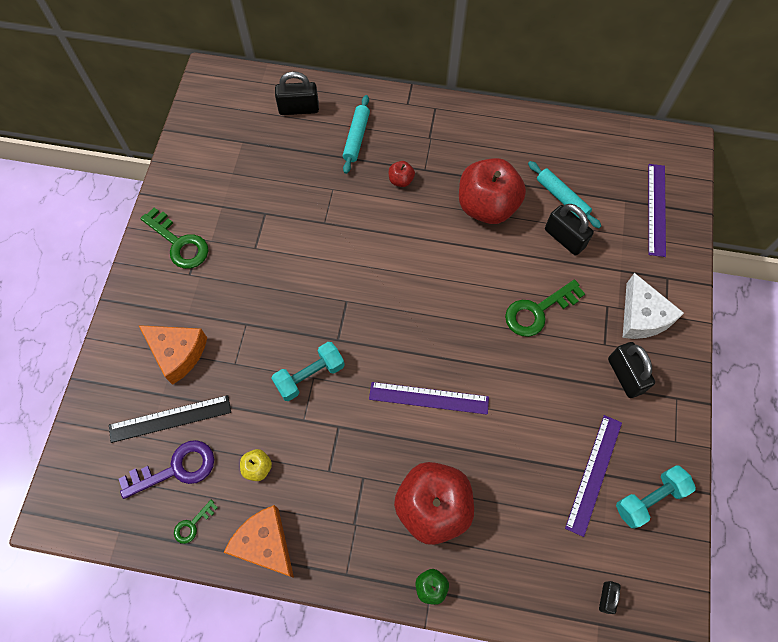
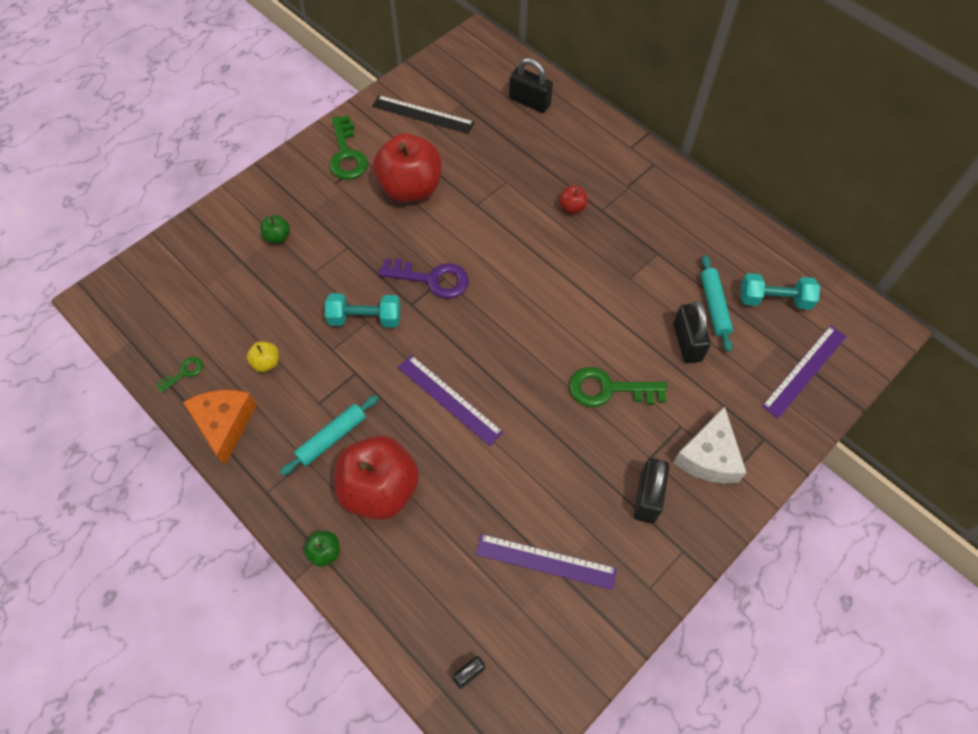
camera: 35 degrees right, 5 degrees down
black ruler [109,395,231,443] -> black ruler moved to [372,95,475,134]
purple key [119,440,214,499] -> purple key moved to [378,258,469,299]
orange cheese [138,325,207,385] -> green apple [260,215,290,243]
green key [174,500,218,544] -> green key turned 150 degrees clockwise [156,357,203,393]
turquoise rolling pin [343,95,370,174] -> turquoise rolling pin moved to [280,395,379,476]
red apple [459,158,526,224] -> red apple moved to [373,133,442,202]
purple ruler [565,415,622,537] -> purple ruler turned 45 degrees clockwise [476,534,617,590]
turquoise dumbbell [616,465,696,528] -> turquoise dumbbell moved to [740,273,820,310]

